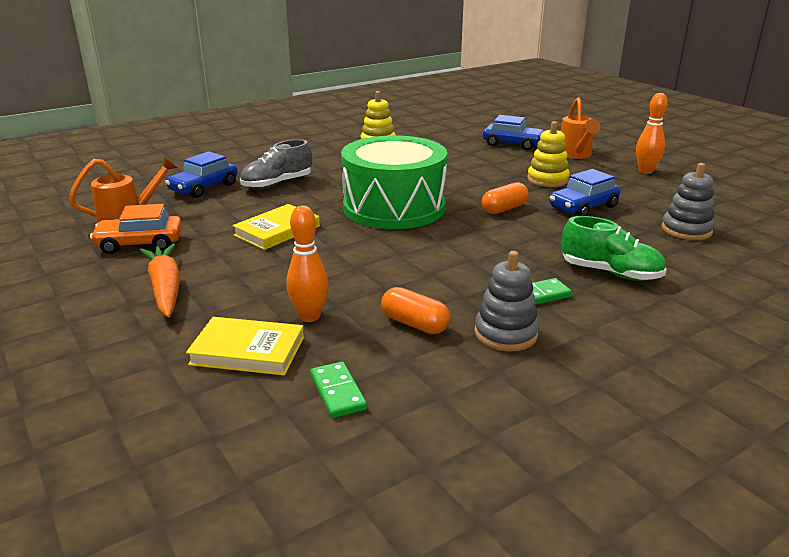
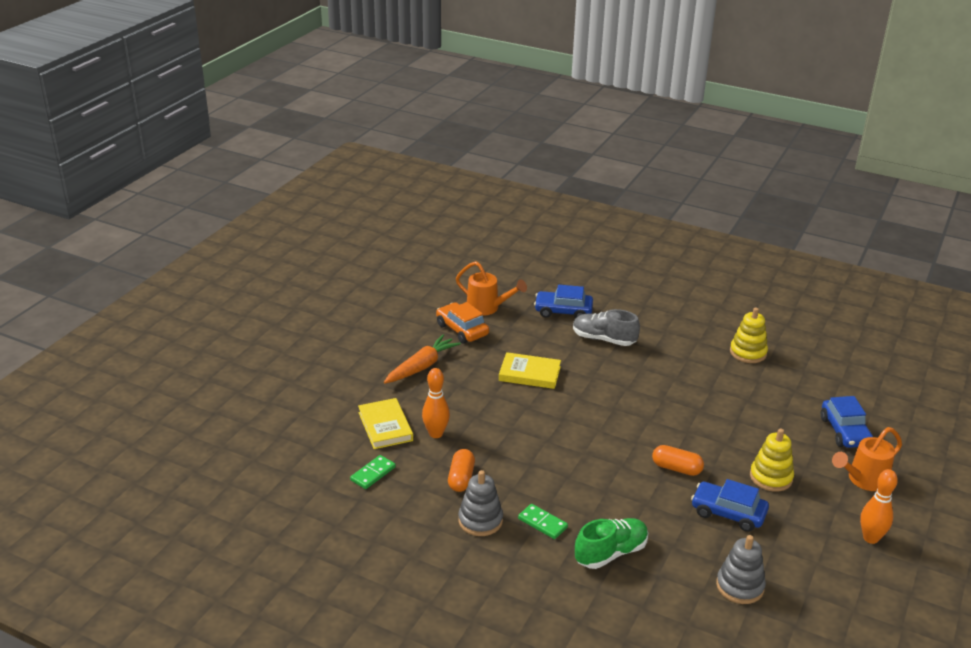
camera: 60 degrees right, 5 degrees up
green drum [341,135,447,229] -> none
green shoe [561,216,667,281] -> green shoe turned 120 degrees counterclockwise [575,518,648,569]

